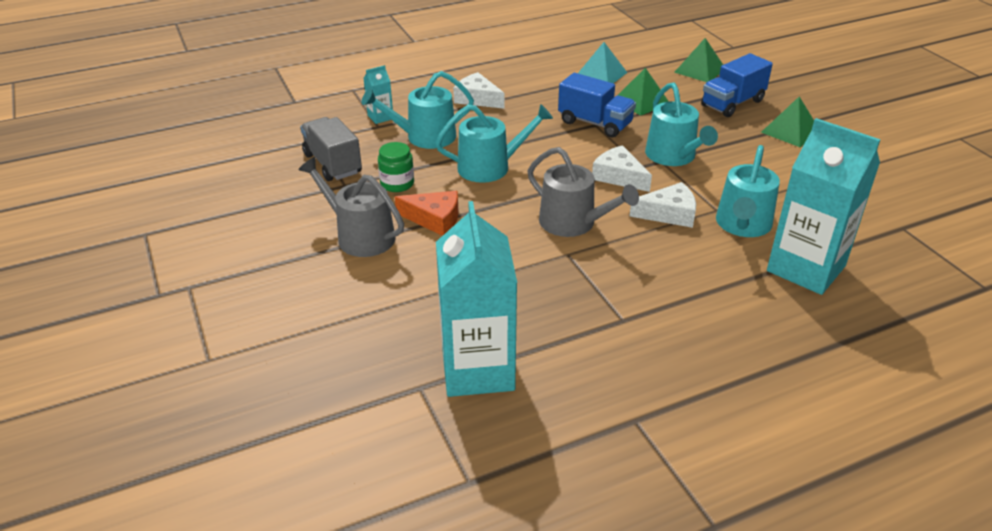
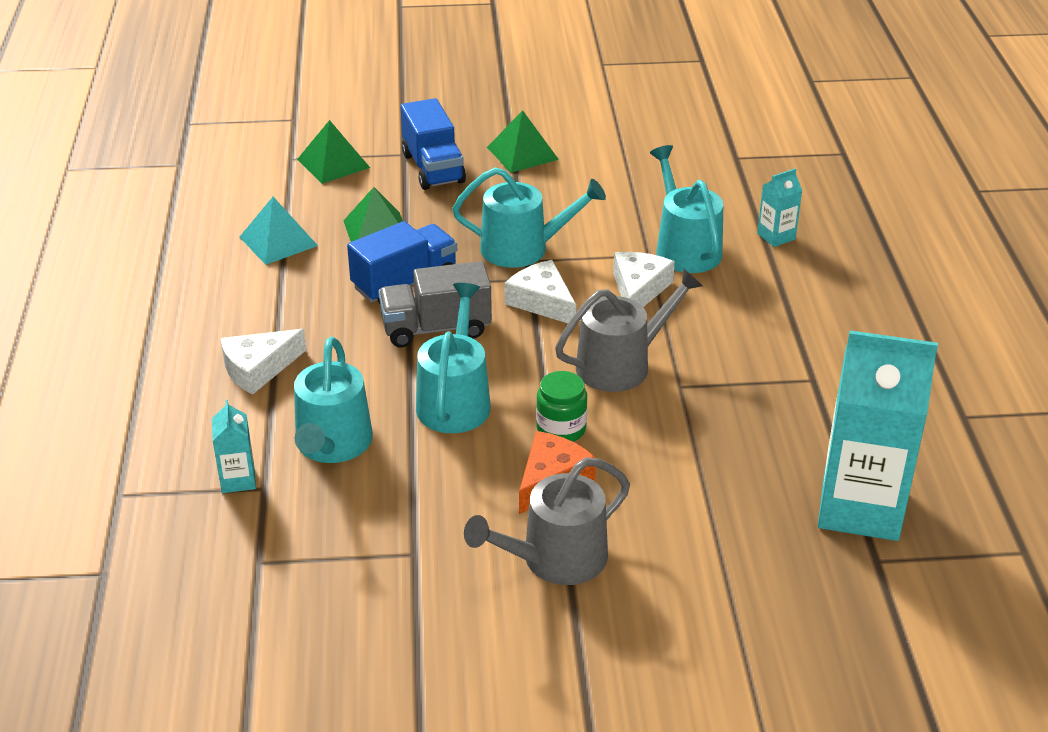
camera: 70 degrees left, 0 degrees up
grey truck [300,117,362,181] -> grey truck moved to [378,261,492,347]
green jar [378,142,414,192] -> green jar moved to [536,371,587,442]
white cheese [592,145,652,192] -> white cheese turned 75 degrees clockwise [504,260,576,323]
turquoise watering can [716,145,780,237] -> turquoise watering can turned 150 degrees counterclockwise [650,145,723,273]
turquoise carton [767,118,881,295] -> turquoise carton [757,168,802,247], size x0.43

